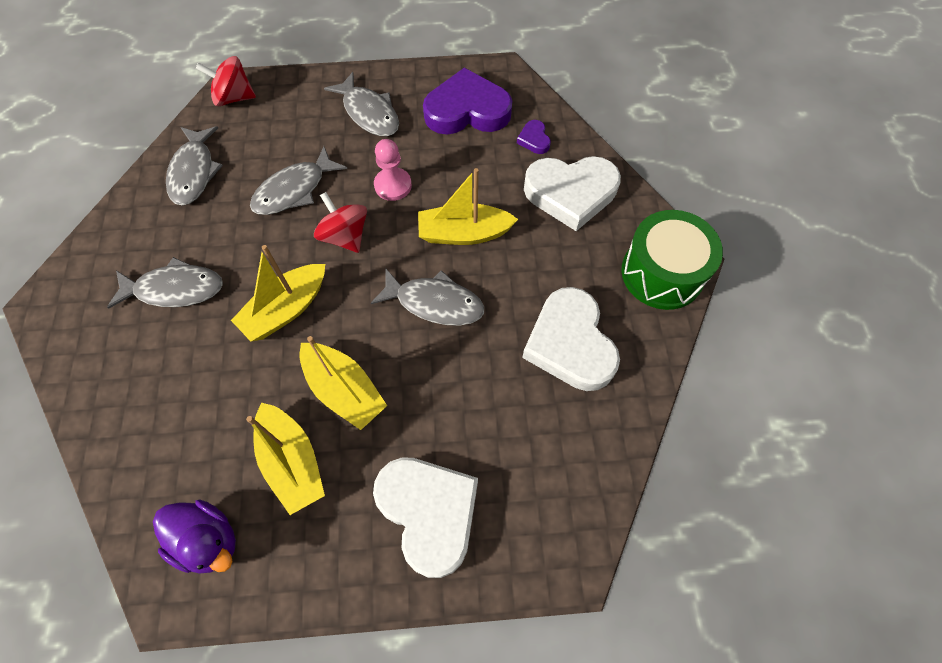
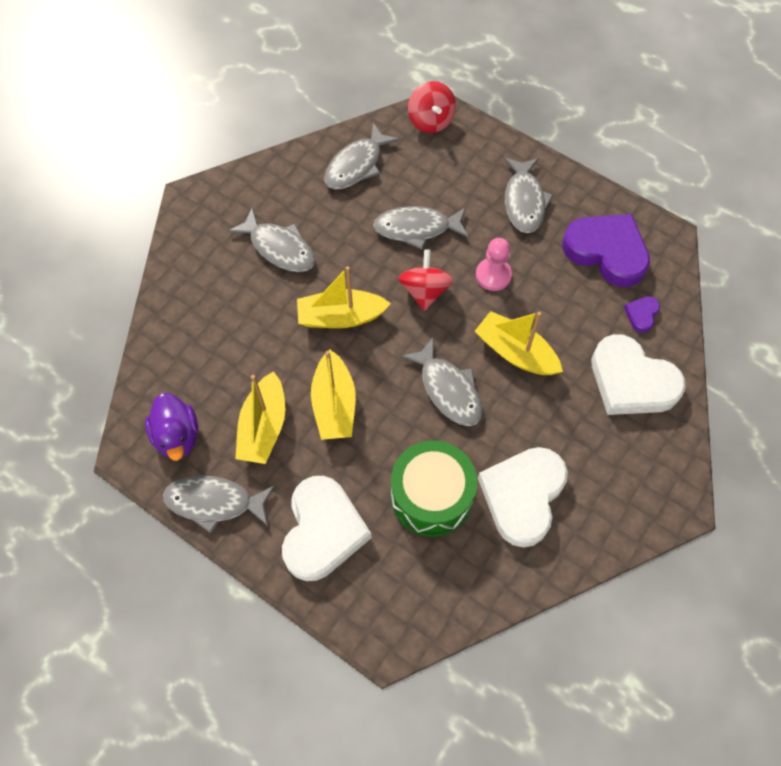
camera: 40 degrees right, 0 degrees up
red spinning top [196,56,256,106] -> red spinning top turned 150 degrees counterclockwise [408,81,456,133]
green drum [621,210,723,310] -> green drum moved to [391,440,477,537]
none -> grey fish [163,476,275,533]

